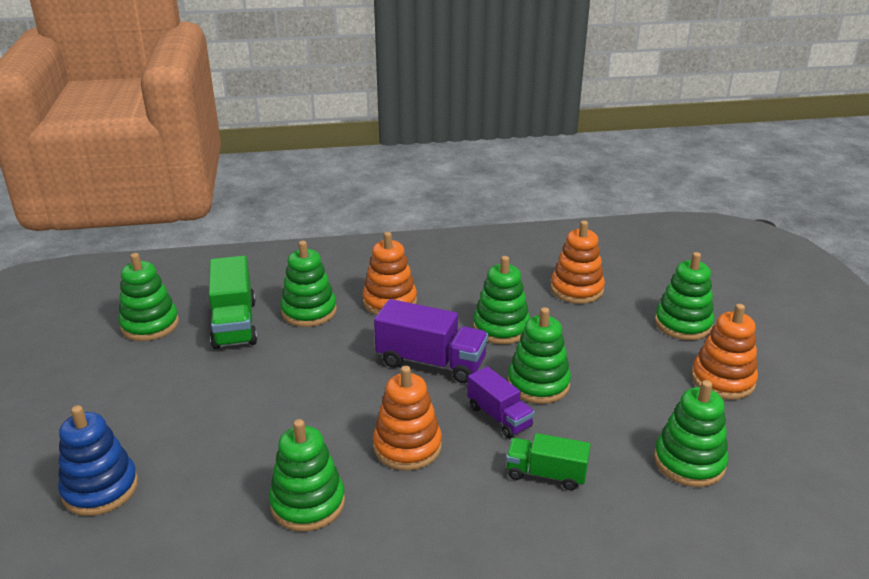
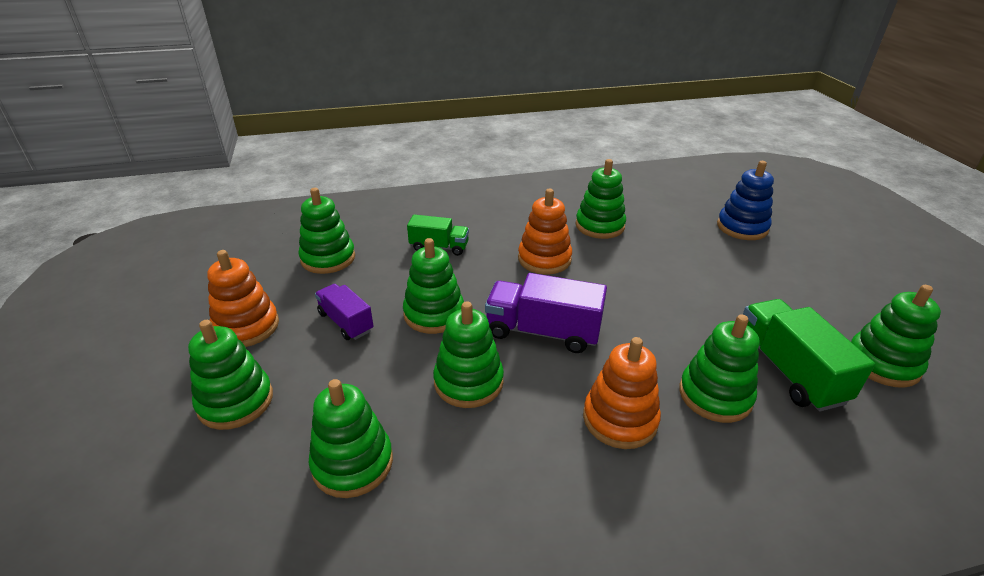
camera: 175 degrees right, 5 degrees up
purple truck [467,366,535,438] -> purple truck moved to [315,284,374,340]
orange stacking toy [551,221,605,304] -> green stacking toy [309,379,393,498]

